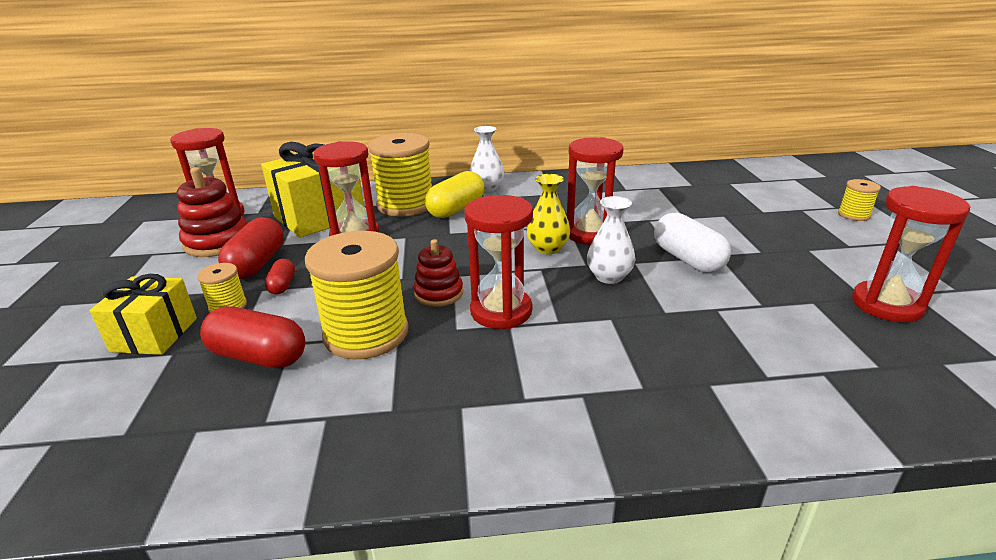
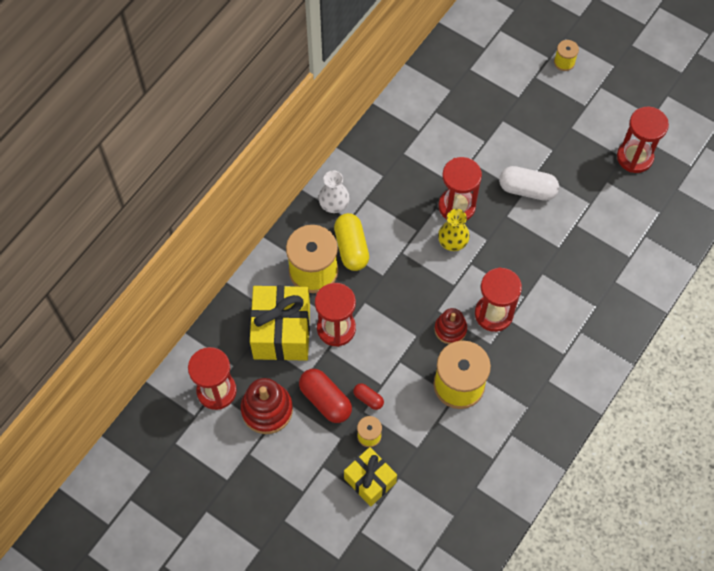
camera: 50 degrees left, 35 degrees up
red capsule [200,306,305,369] -> none
white vase [587,196,636,284] -> none

